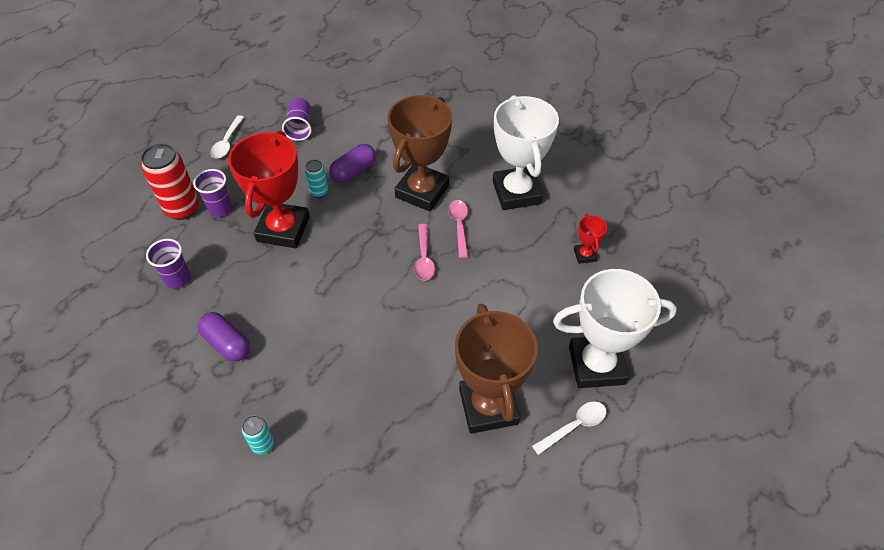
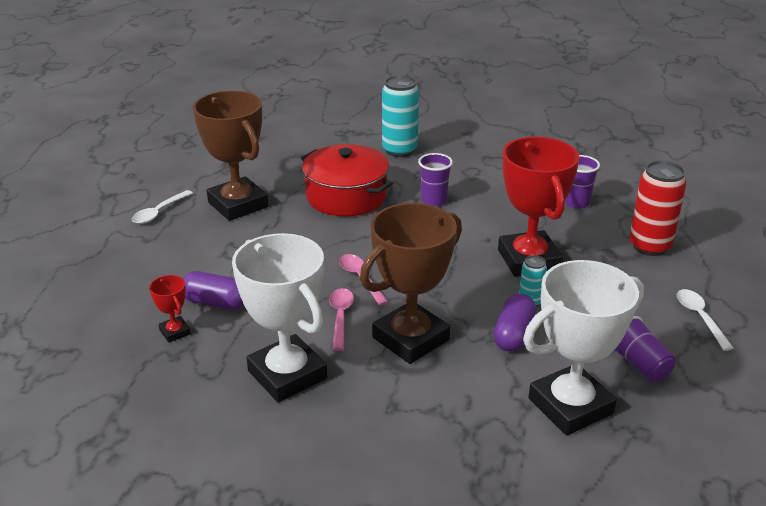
camera: 155 degrees right, 20 degrees down
purple cup [193,169,232,217] -> purple cup moved to [418,153,453,206]
purple capsule [198,312,250,362] -> purple capsule moved to [183,271,244,310]
turquoise can [241,415,274,455] -> turquoise can [382,75,419,157], size x1.93
brown trophy [388,95,452,211] -> brown trophy turned 45 degrees clockwise [360,203,462,364]
pink spoon [448,200,468,258] -> pink spoon turned 150 degrees counterclockwise [329,288,354,351]
white trophy [553,269,677,388] -> white trophy moved to [523,260,644,435]
none -> red pot [301,144,393,216]

